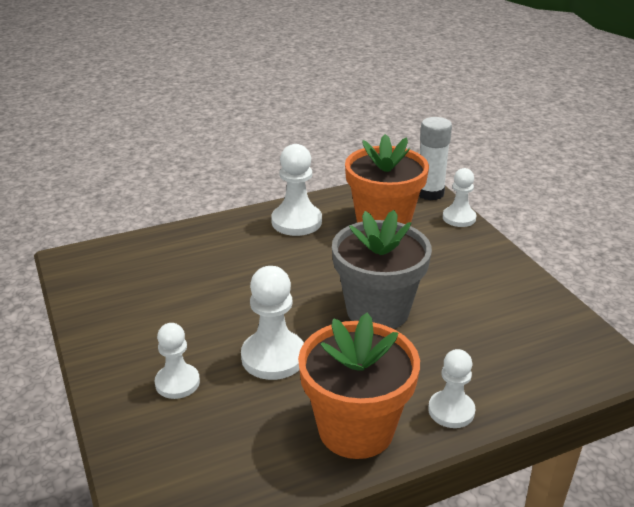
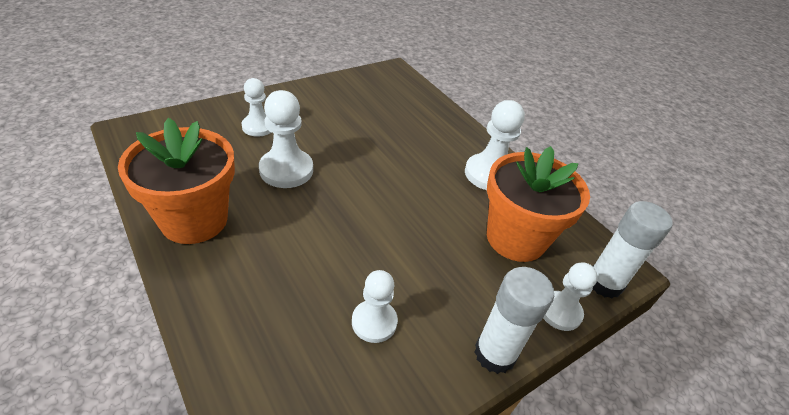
camera: 75 degrees right, 10 degrees up
grey flower pot [332,210,432,329] -> none
white pawn [428,349,475,428] -> white pawn moved to [352,270,398,343]
none -> white glue stick [474,267,554,374]

